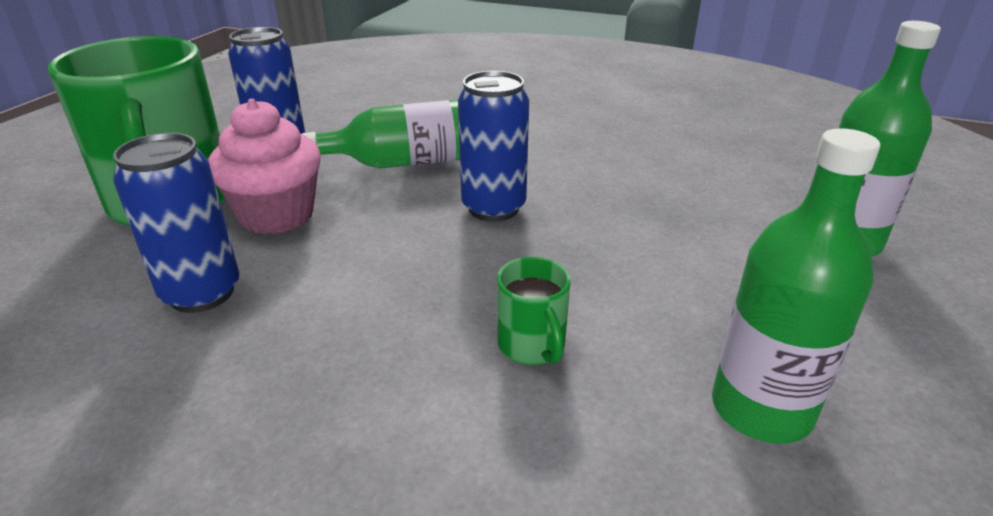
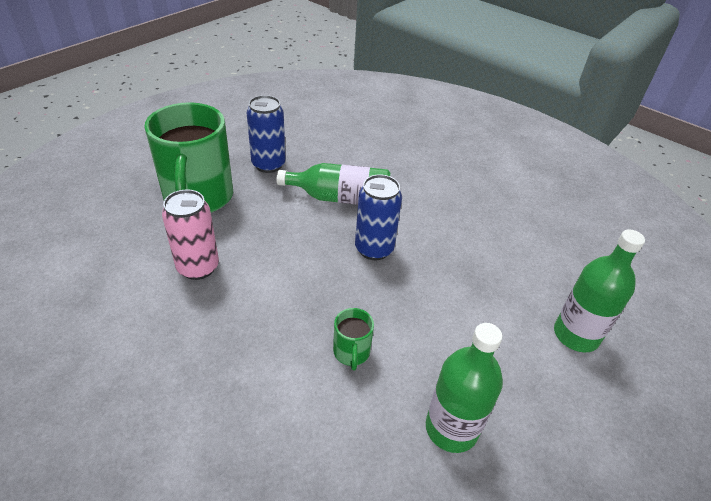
camera: 15 degrees right, 10 degrees up
blue can [113,133,240,313] -> pink can [162,190,219,280]
pink cupcake [208,99,321,235] -> none

